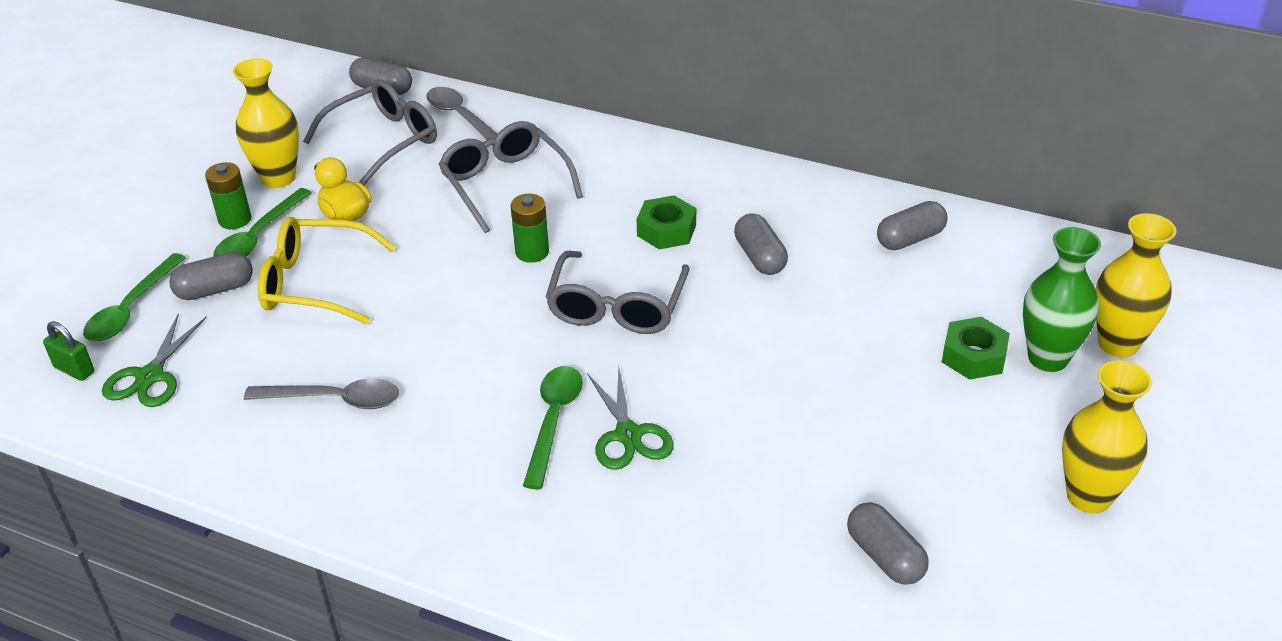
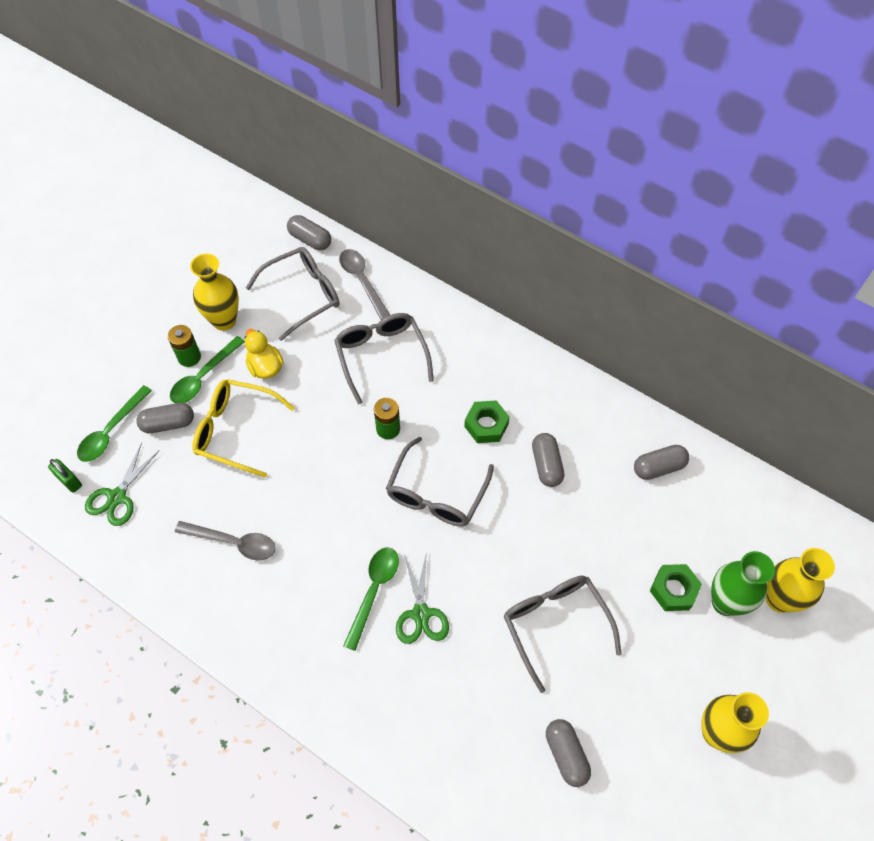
camera: 10 degrees right, 20 degrees up
none -> grey glasses [504,576,622,693]

